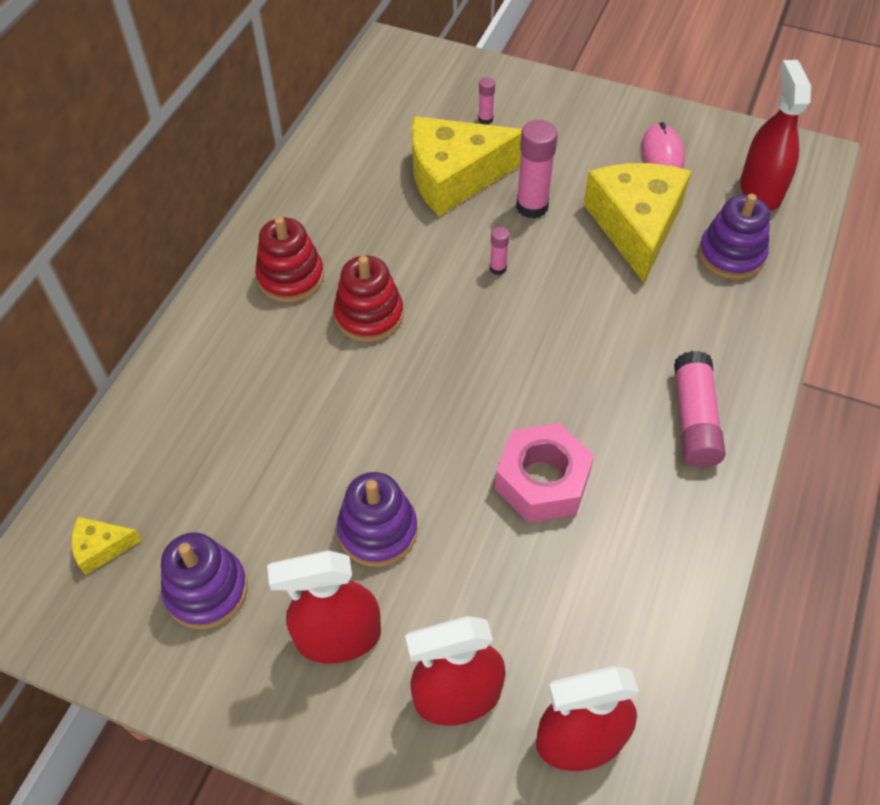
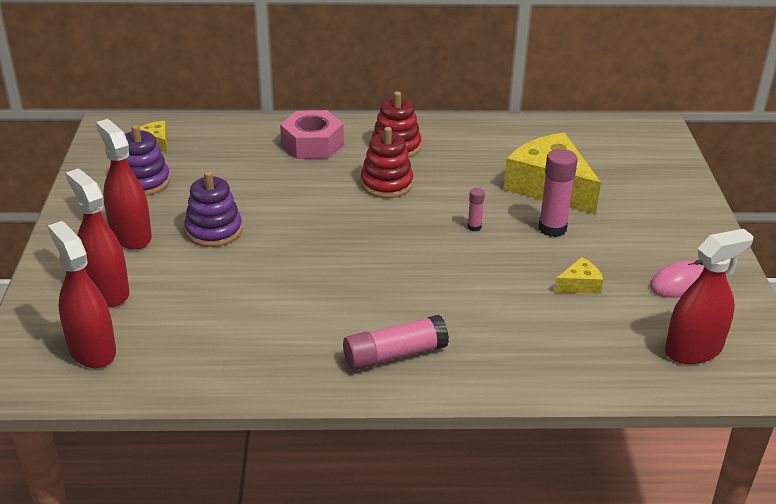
camera: 65 degrees right, 20 degrees down
pink glue stick [478,77,495,125] -> none
pink nut [495,423,594,523] -> pink nut moved to [280,110,344,159]
yellow cheese [583,163,691,283] -> yellow cheese [554,257,603,294], size x0.43
purple stacking toy [698,194,770,279] -> none

